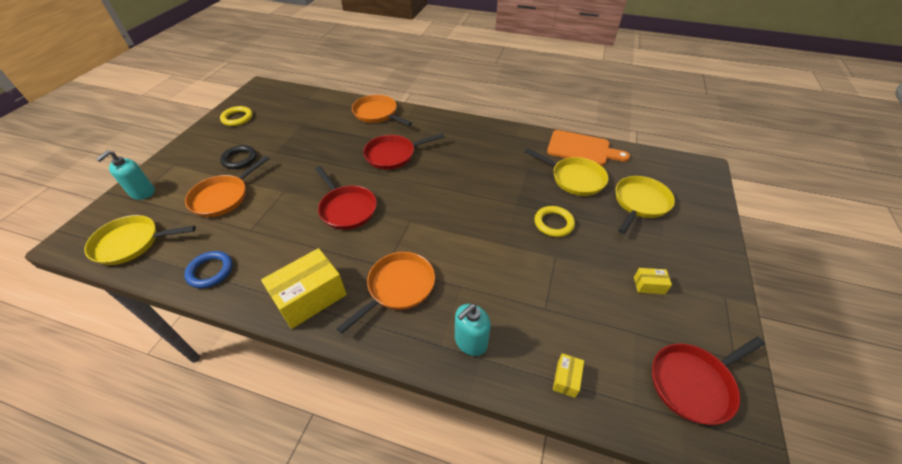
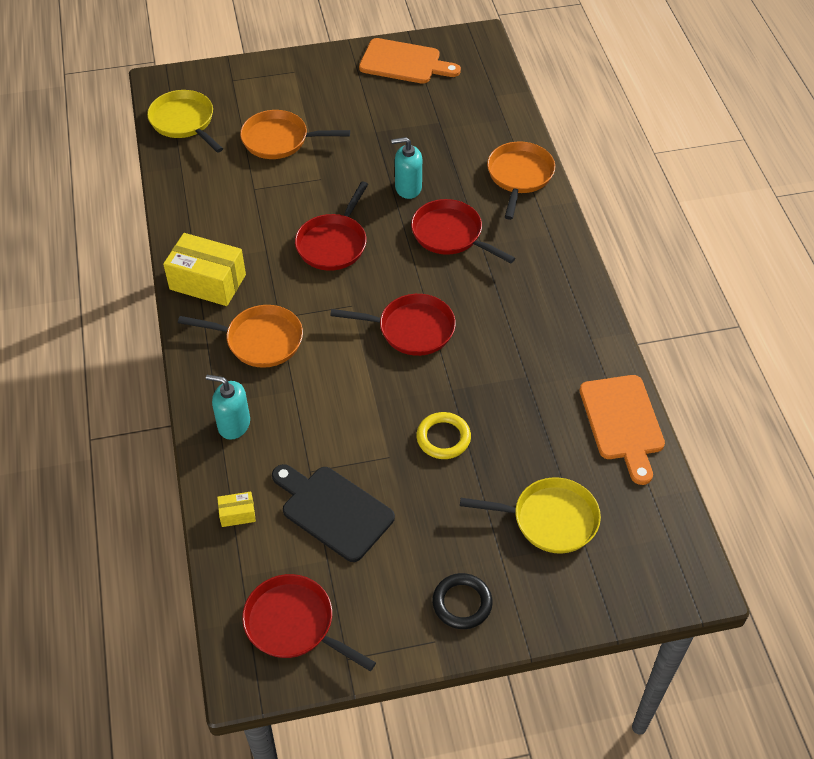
camera: 60 degrees right, 5 degrees up
turquoise soap dispenser [96,150,155,200] -> turquoise soap dispenser moved to [391,137,422,199]
blue ring [184,251,233,288] -> none
yellow ring [220,106,253,126] -> orange cutting board [359,38,461,84]
black ring [220,145,257,169] -> black ring moved to [433,573,493,629]
yellow pan [524,148,609,196] -> none
yellow box [634,268,672,294] -> none
none -> black cutting board [272,464,395,562]
none -> red pan [330,294,456,356]

